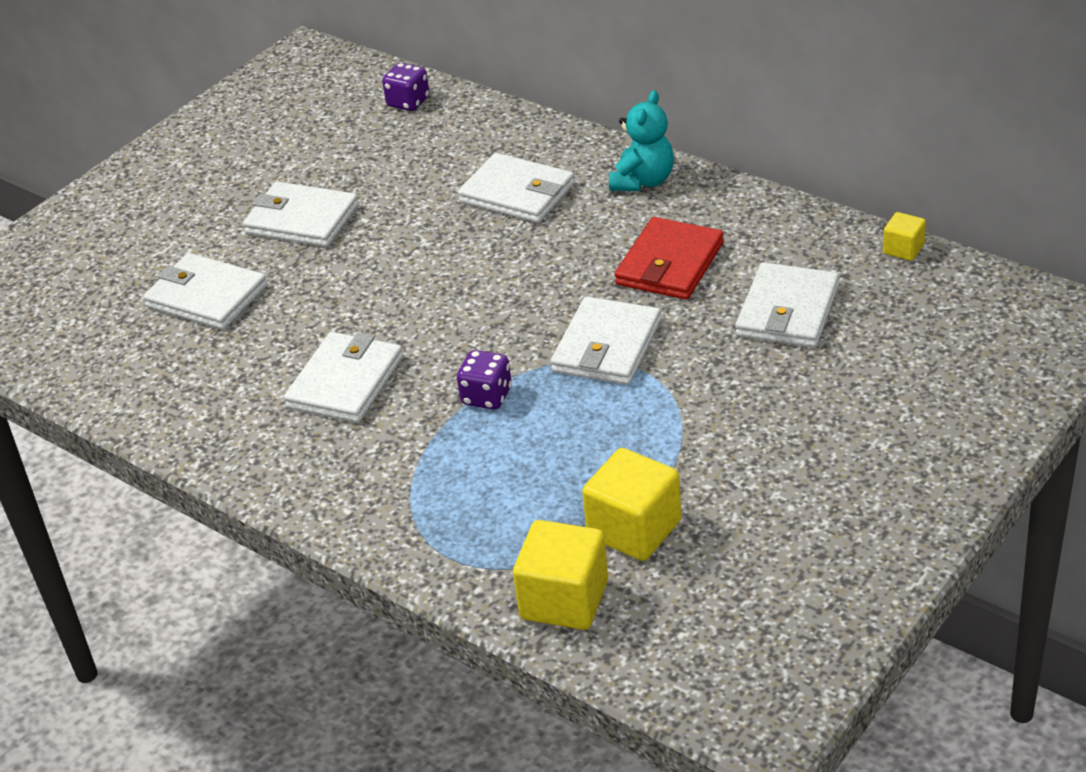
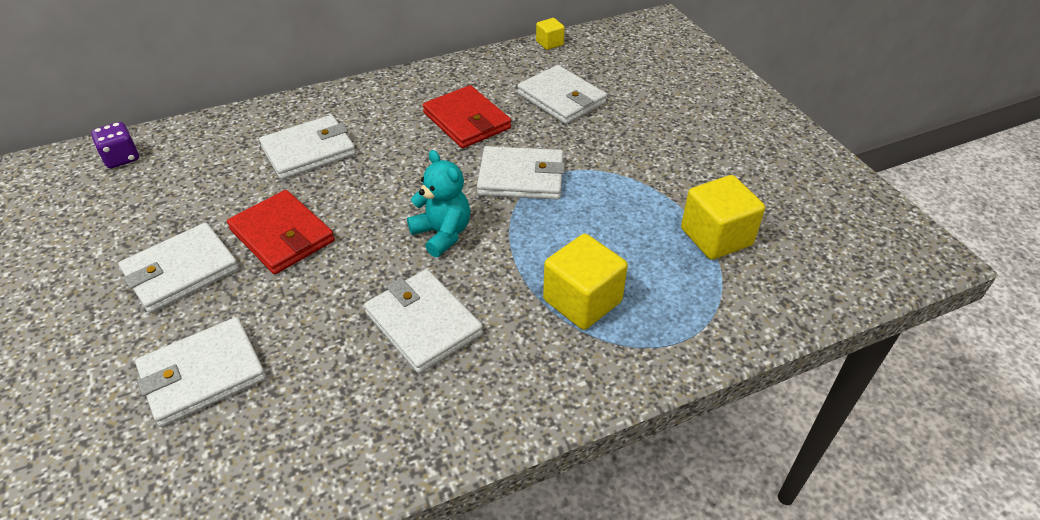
camera: 65 degrees left, 5 degrees up
purple dice [457,350,512,410] -> none
yellow cube [513,520,608,630] -> yellow cube moved to [543,234,628,330]
white wallet [551,297,661,385] -> white wallet turned 45 degrees counterclockwise [477,146,565,200]
turquoise teddy bear [609,90,674,191] -> turquoise teddy bear moved to [407,150,470,257]
none -> red wallet [227,190,335,274]

